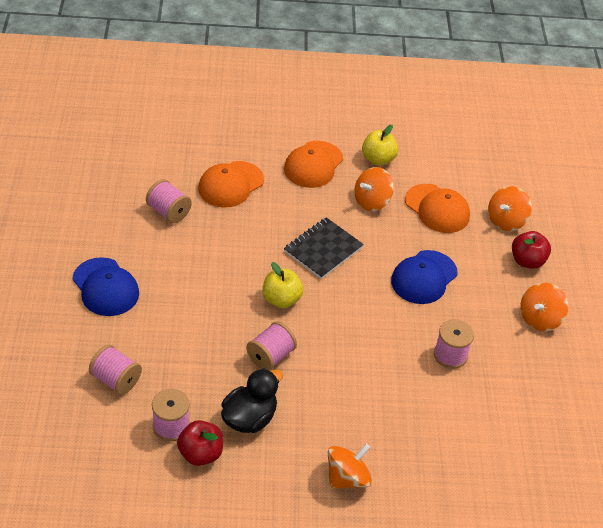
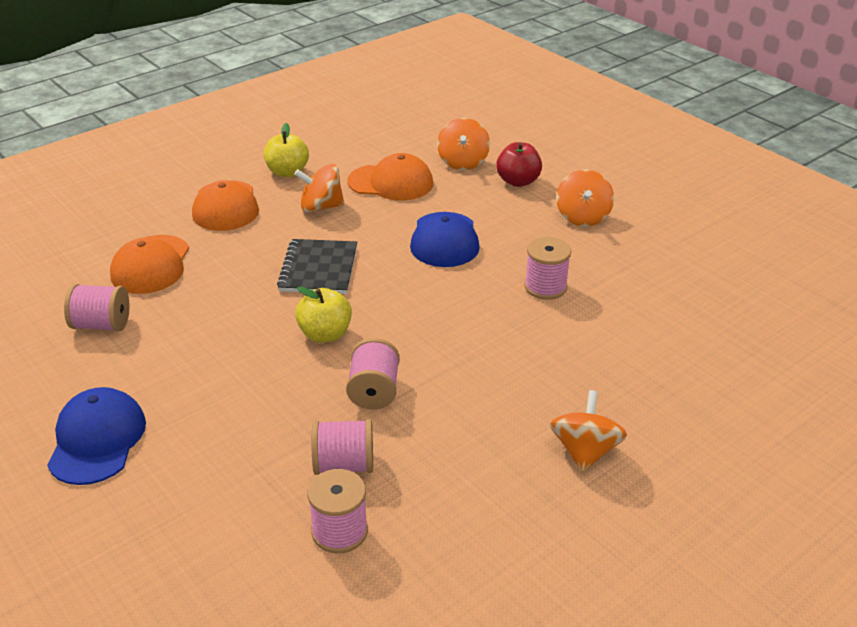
camera: 35 degrees left, 10 degrees down
blue cap [72,257,139,316] -> blue cap turned 105 degrees counterclockwise [47,387,146,485]
pink spool [89,345,142,395] -> pink spool moved to [312,419,373,475]
red apple [177,420,223,466] -> none
black duck [221,368,283,433] -> none
orange spinning top [354,167,394,211] -> orange spinning top turned 75 degrees clockwise [294,164,345,213]

